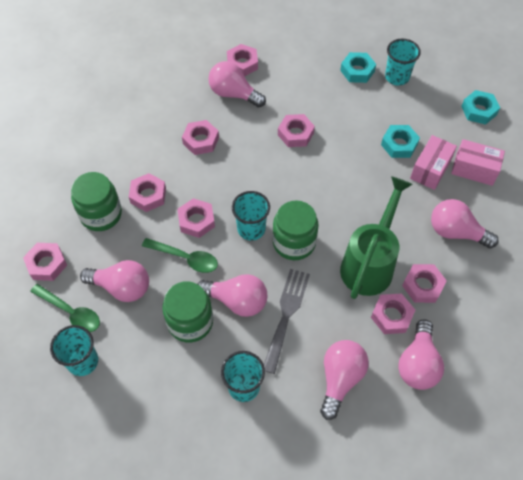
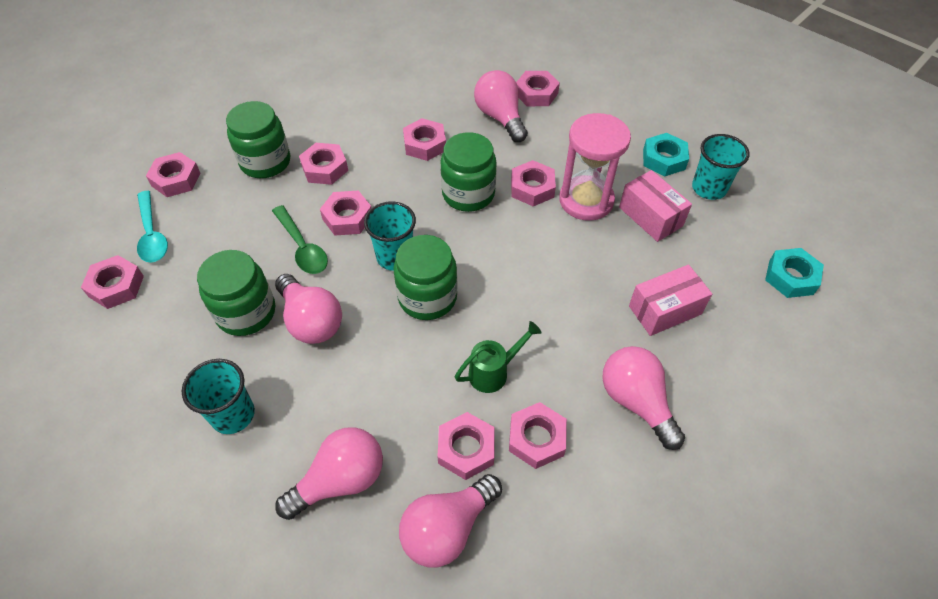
camera: 35 degrees right, 5 degrees down
green spoon [30,284,100,332] -> turquoise spoon [137,191,168,263]
turquoise cup [50,325,98,376] -> pink nut [81,255,144,309]
pink light bulb [80,260,149,302] -> none
grey fork [264,269,310,374] -> none
green watering can [340,176,413,299] -> green watering can [455,321,542,393], size x0.51
turquoise nut [381,125,420,158] -> none
pink box [451,139,505,186] -> pink box moved to [619,170,692,242]
none -> green jar [440,132,497,212]
none -> pink hourglass [559,113,631,221]

